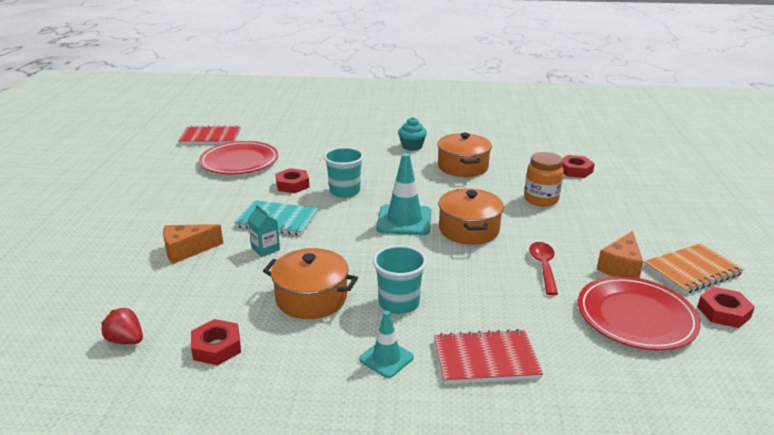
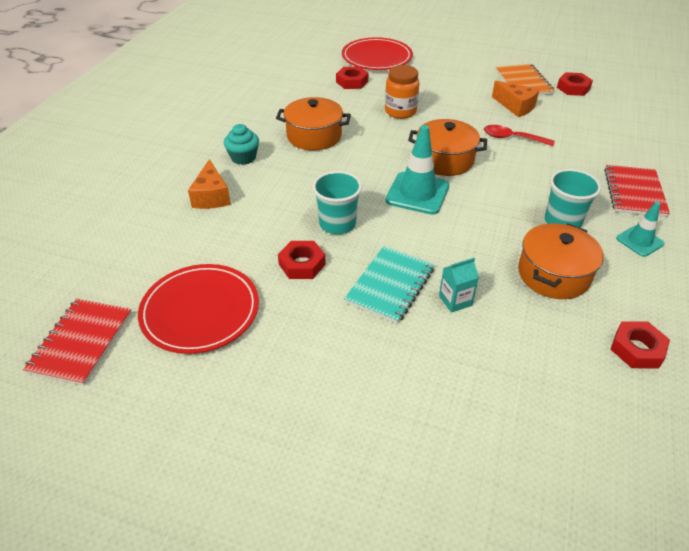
camera: 75 degrees left, 15 degrees up
red strawberry [101,308,143,344] -> none
orange cheese [163,224,223,264] -> orange cheese moved to [188,159,231,209]
red plate [578,276,701,350] -> red plate moved to [342,37,413,70]

